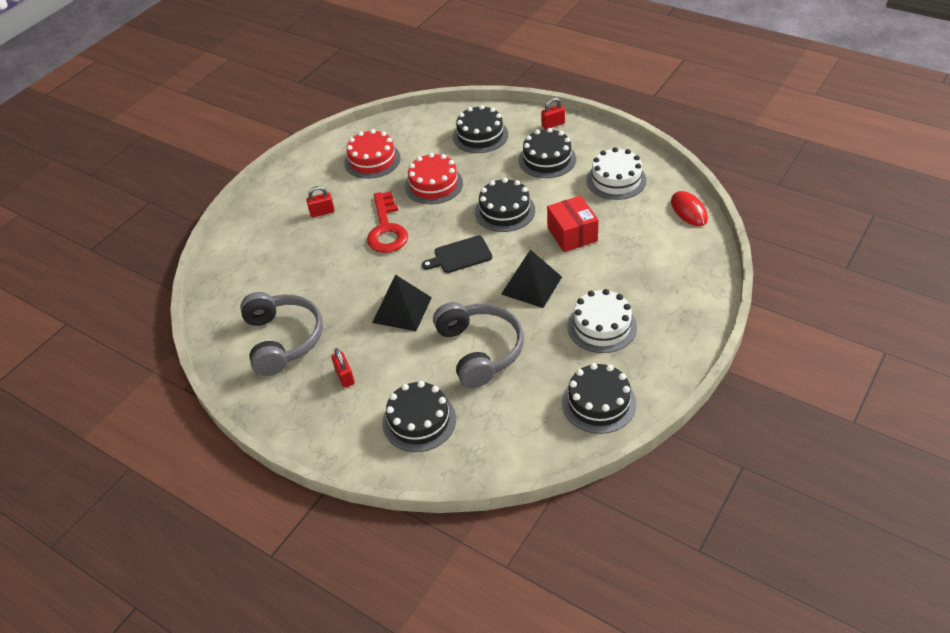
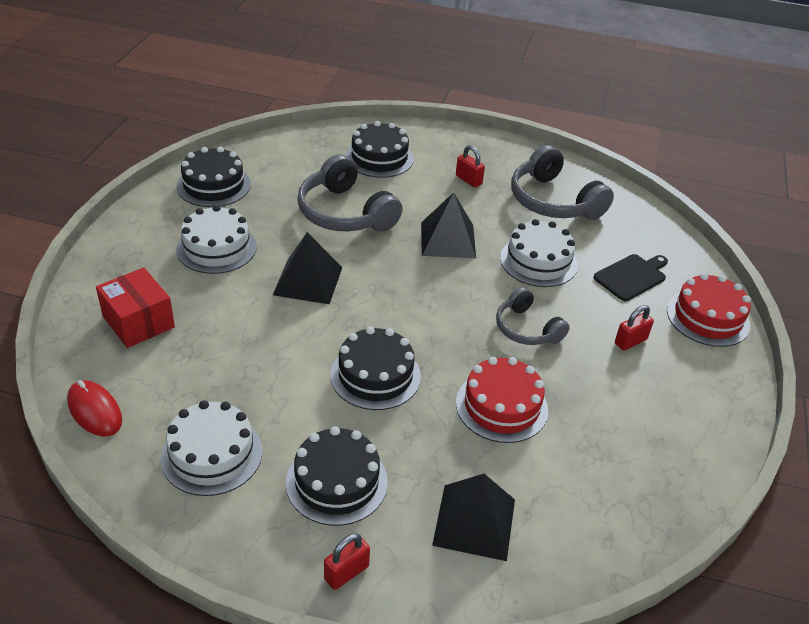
camera: 155 degrees right, 5 degrees down
red cake [344,129,401,179] -> red cake moved to [667,273,751,347]
red key [367,191,408,253] -> grey headphones [496,287,569,345]
black cutting board [422,235,492,273] -> black cutting board moved to [593,254,668,301]
black cake [453,105,508,153] -> black pyramid [432,474,515,561]
red box [547,196,599,252] -> red box moved to [96,268,175,348]
none -> white cake [500,219,578,287]

